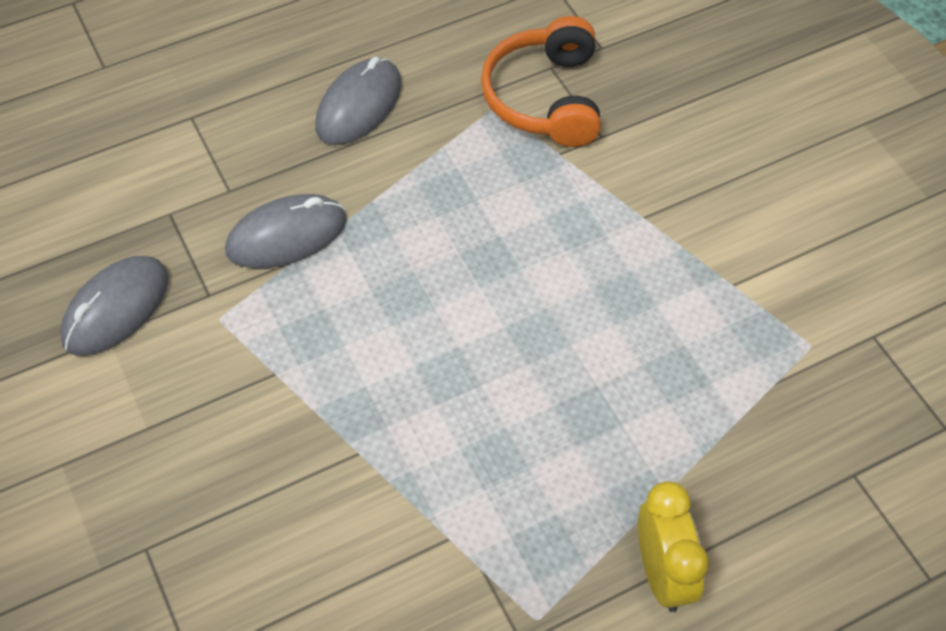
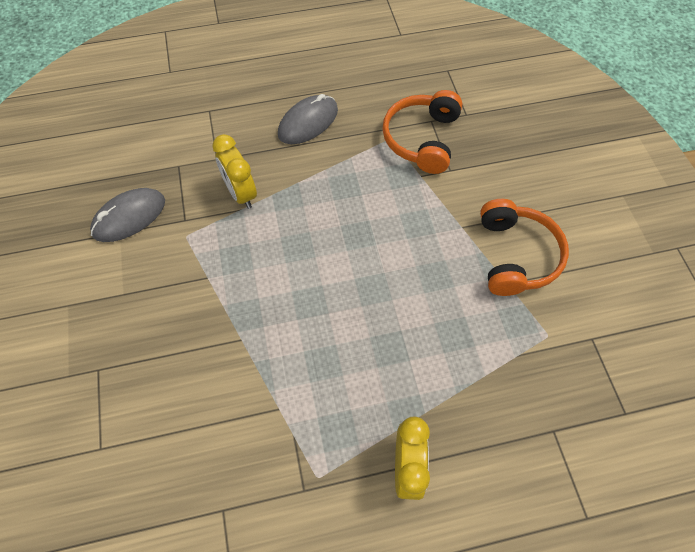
camera: 15 degrees right, 5 degrees up
grey mouse [225,194,347,268] -> yellow clock [212,134,257,209]
none -> orange headphones [480,199,569,296]

